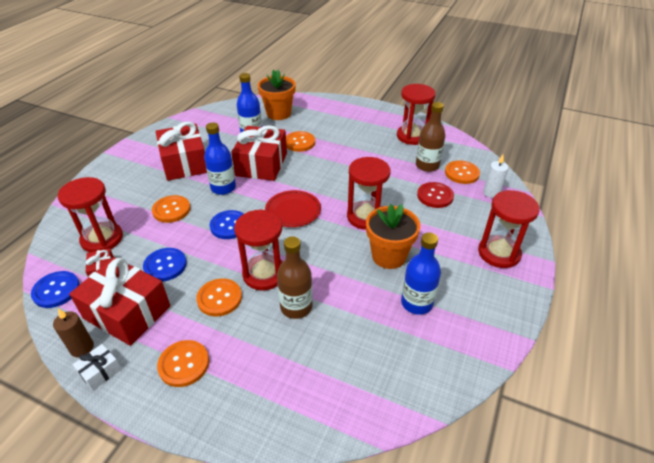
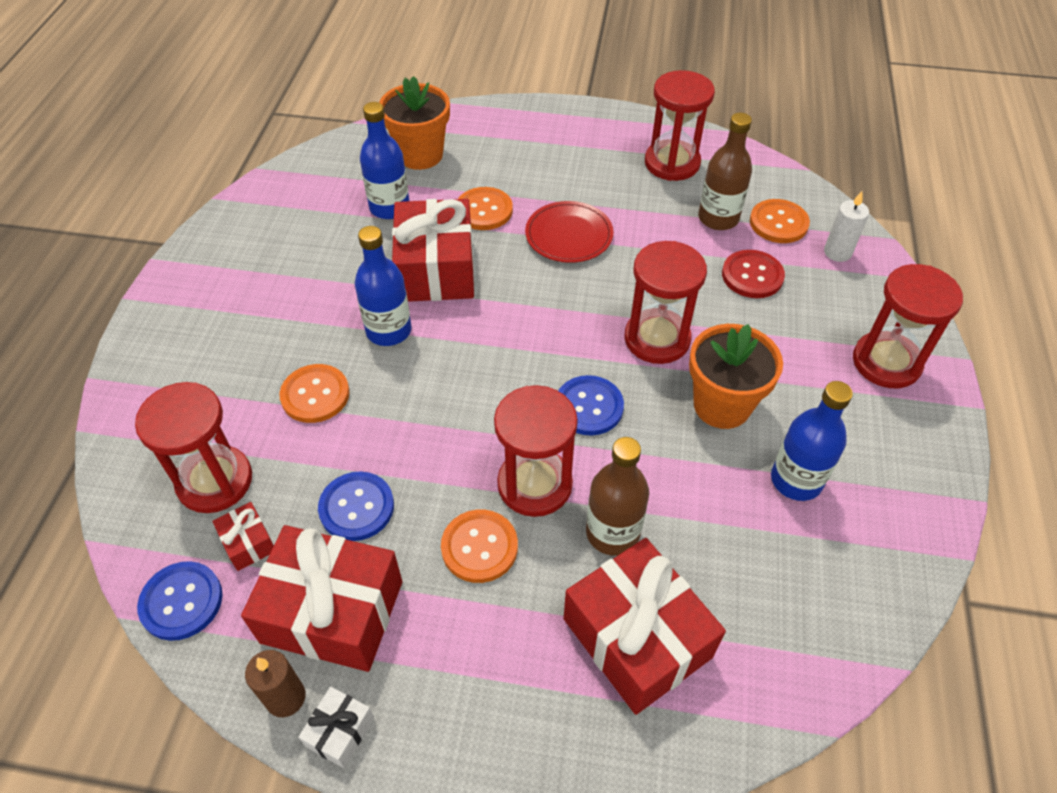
camera: 15 degrees left, 10 degrees up
red gift [156,121,207,181] -> red gift moved to [563,538,726,715]
orange button [157,340,209,387] -> none
blue button [210,210,244,239] -> blue button moved to [558,375,624,436]
red plate [265,190,321,227] -> red plate moved to [525,201,613,263]

